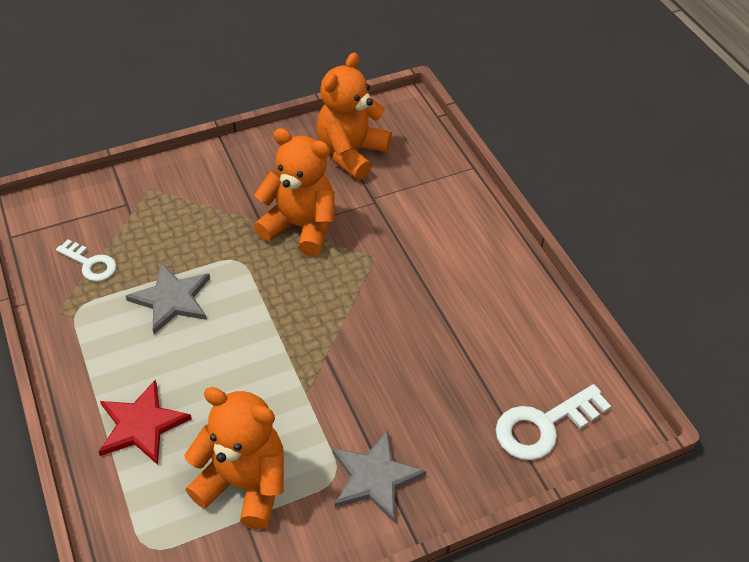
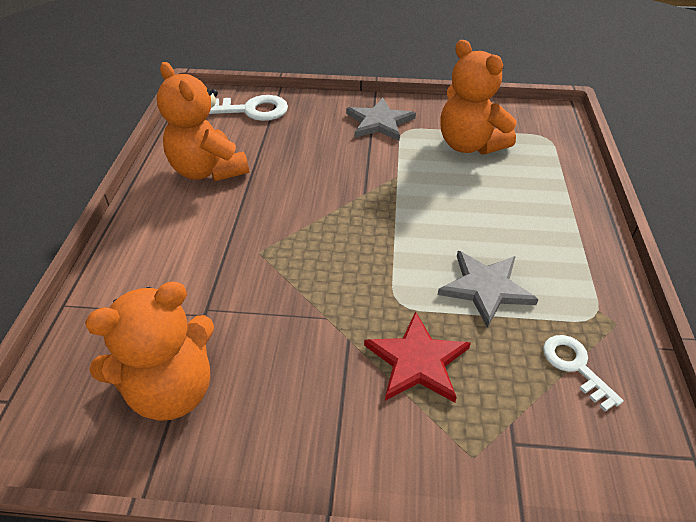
camera: 150 degrees left, 5 degrees down
red star [98,380,192,465] -> red star moved to [364,311,471,402]
orange teddy bear [254,128,335,257] -> orange teddy bear moved to [157,62,249,181]

